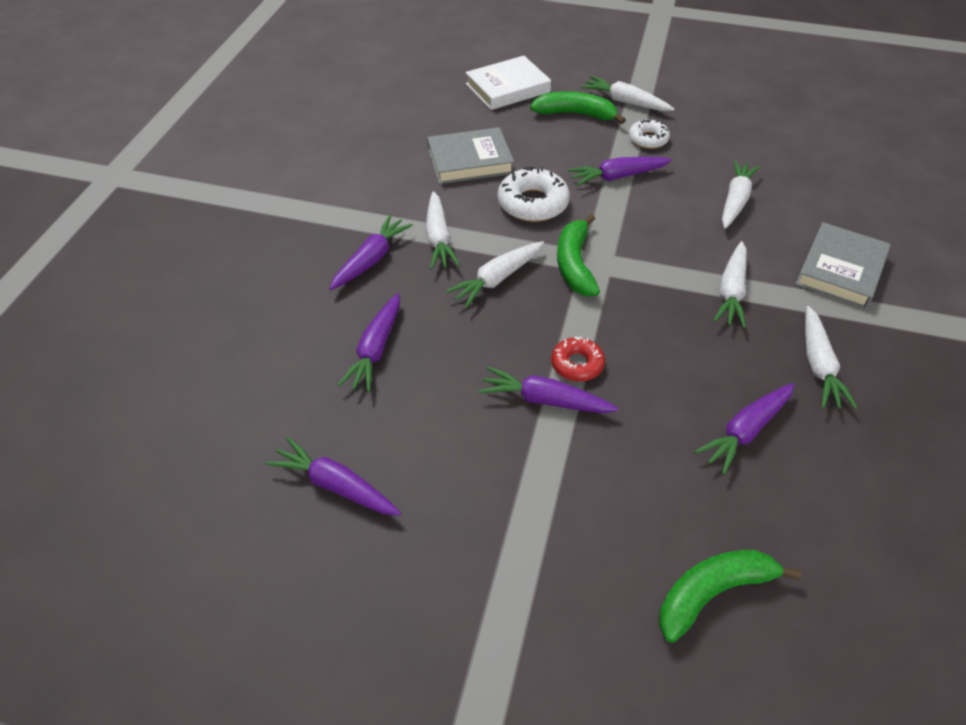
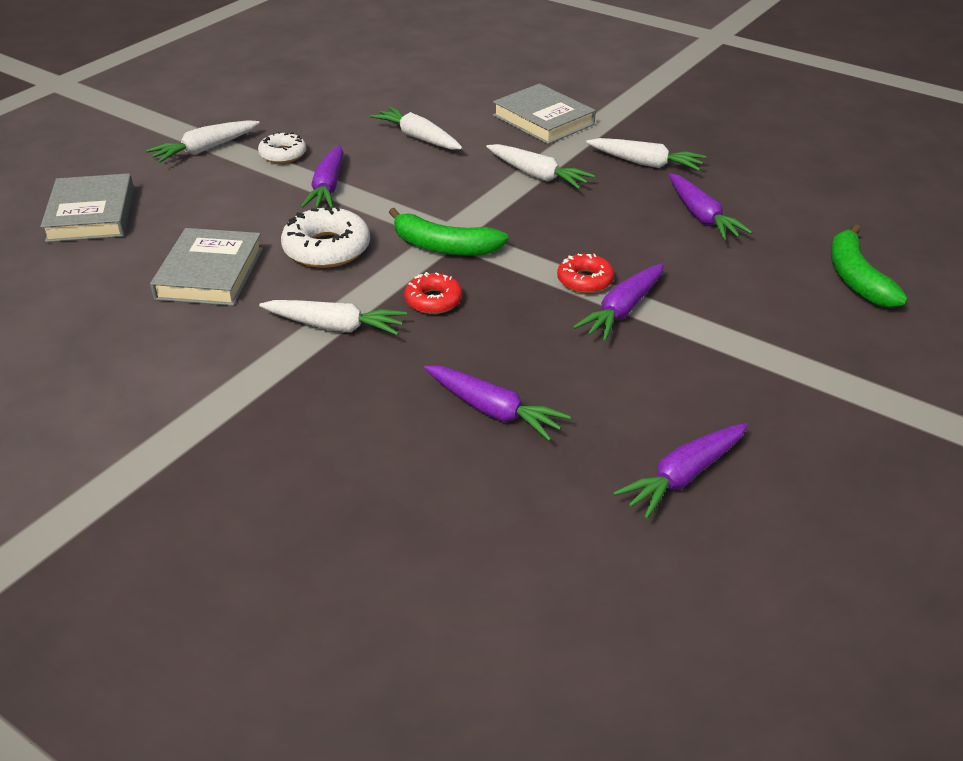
camera: 70 degrees left, 10 degrees down
purple carrot [329,215,413,290] -> none
white carrot [446,241,544,308] -> red donut [404,272,462,314]
white book [465,56,551,110] -> grey book [40,173,134,242]
green banana [530,92,626,124] -> none

